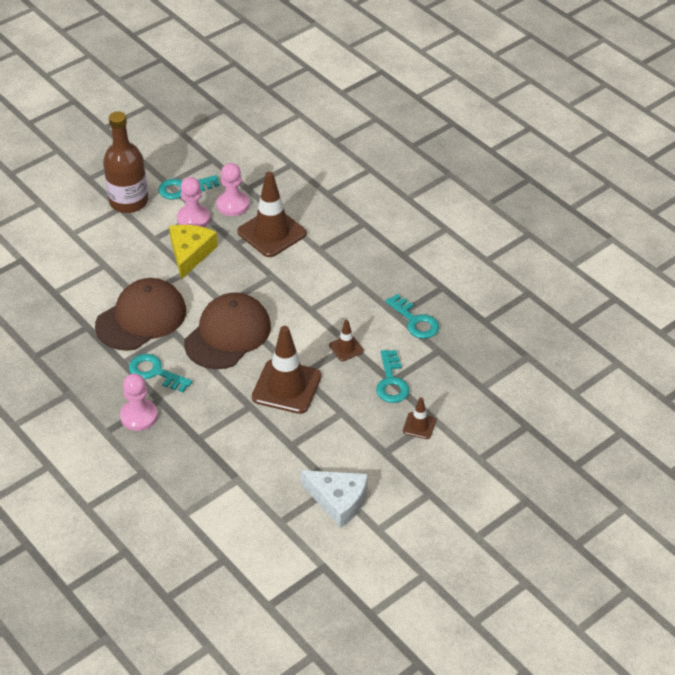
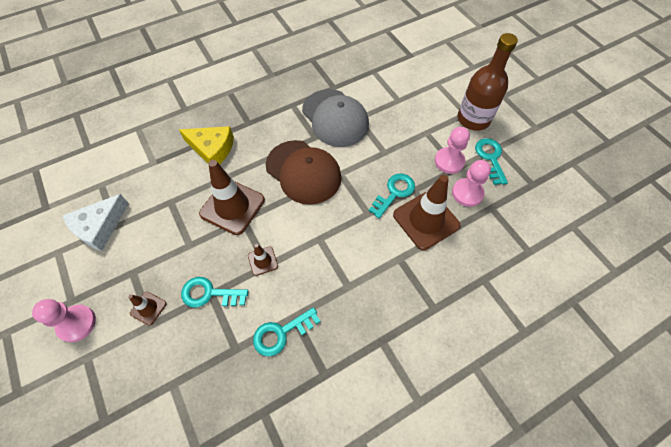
camera: 100 degrees right, 15 degrees up
brown cap [95,278,186,351] -> grey cap [302,89,369,147]
pink pawn [120,373,158,431] -> pink pawn moved to [32,299,96,342]
turquoise key [129,354,192,392] -> turquoise key moved to [369,173,415,218]
yellow cheese [169,225,218,279] -> yellow cheese moved to [179,126,234,165]

